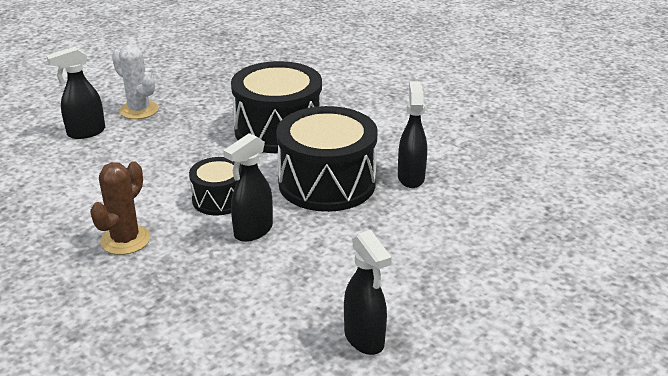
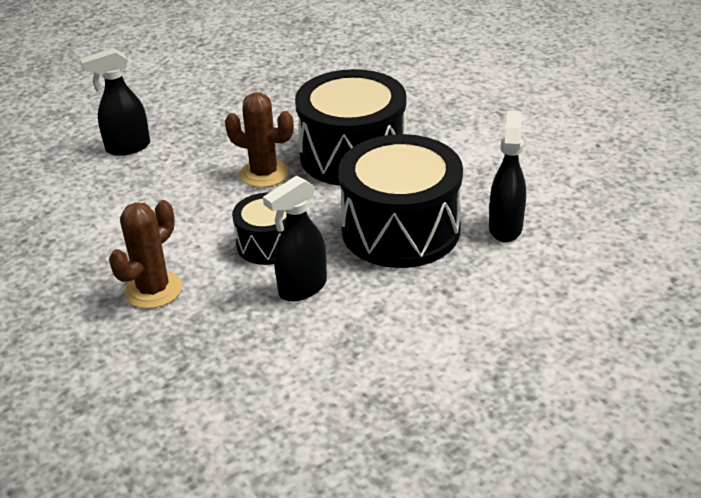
camera: 10 degrees right, 5 degrees up
white cactus [112,44,159,119] -> none
black spray bottle [344,230,392,355] -> none
none -> brown cactus [225,92,294,188]

